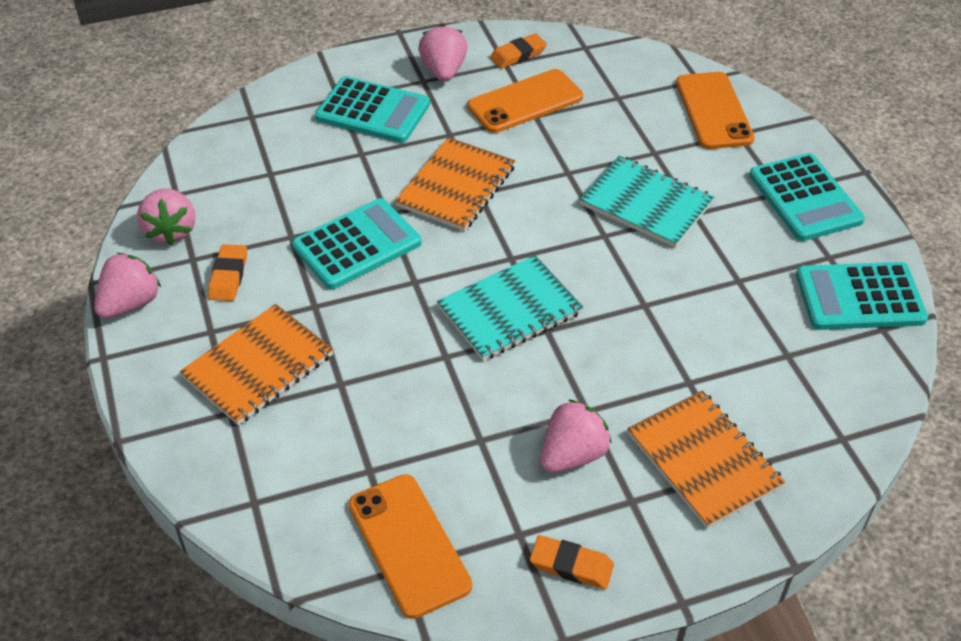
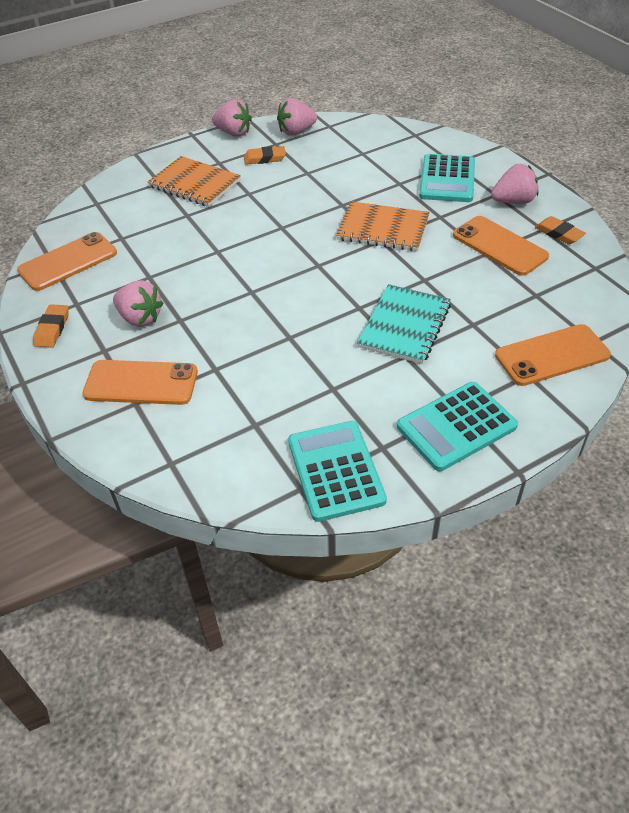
camera: 80 degrees right, 0 degrees up
turquoise calculator [292,198,422,289] -> none
turquoise notebook [437,255,584,361] -> none
orange notebook [628,391,785,528] -> orange phone [82,360,198,405]

